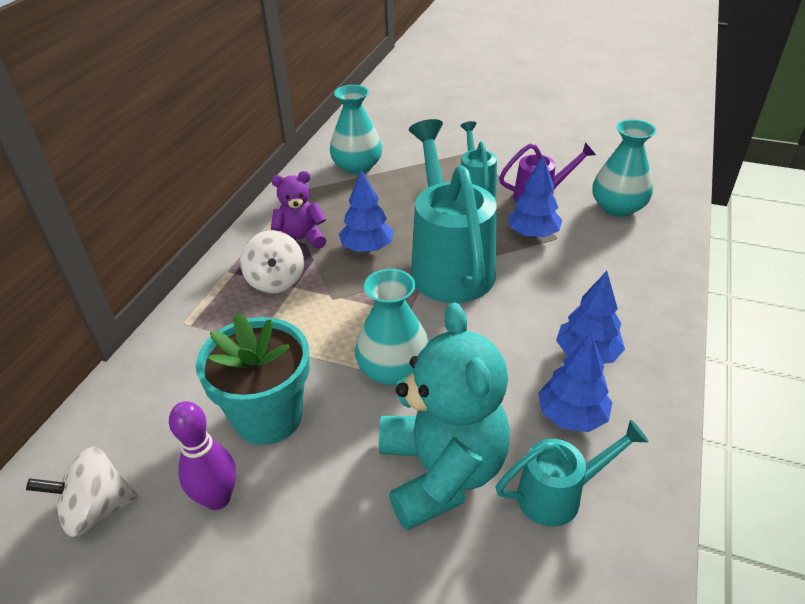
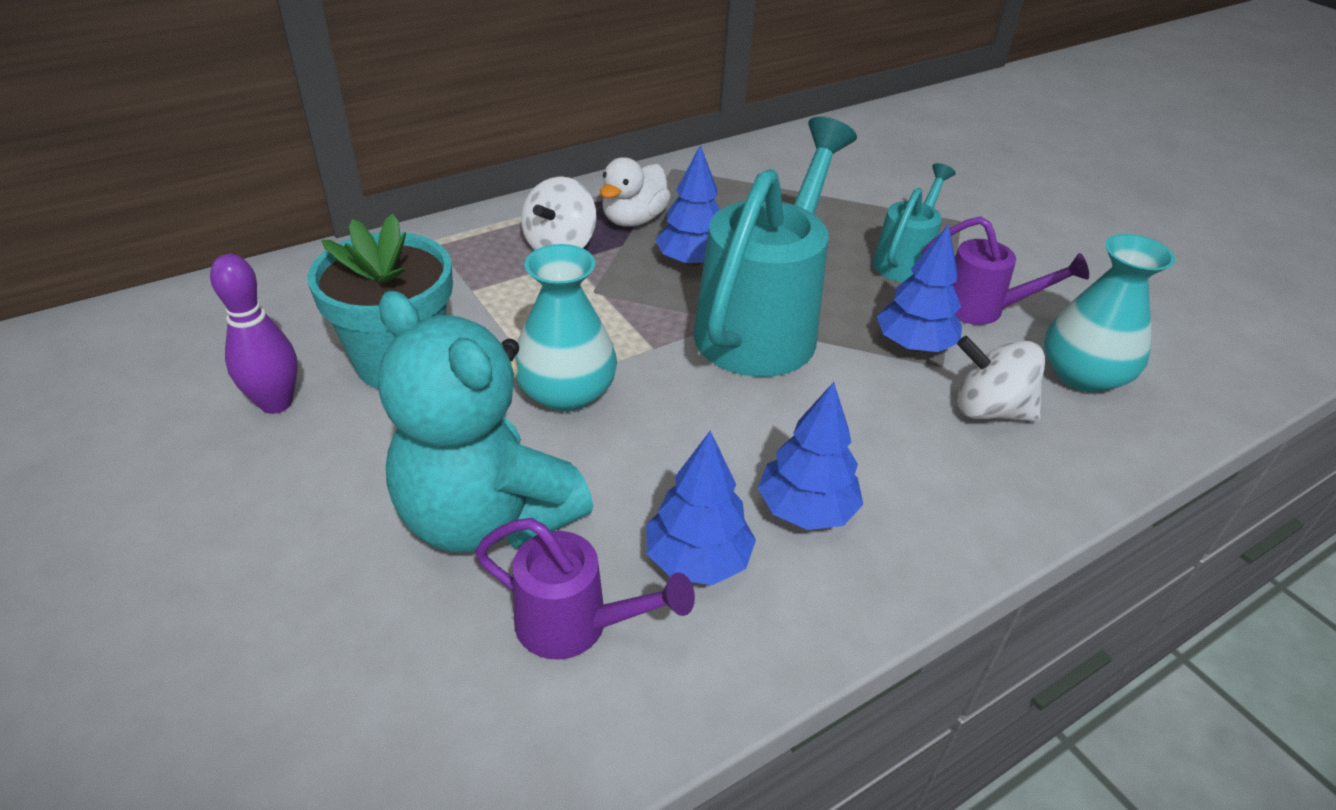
camera: 35 degrees right, 0 degrees up
white spinning top [26,446,138,537] -> white spinning top moved to [957,336,1045,422]
purple teddy bear [271,171,326,249] -> white duck [600,157,671,227]
turquoise vase [330,85,382,174] -> none
turquoise teddy bear [379,303,510,530] -> turquoise teddy bear turned 105 degrees clockwise [378,291,593,552]
turquoise watering can [496,420,649,527] -> purple watering can [475,518,695,660]

